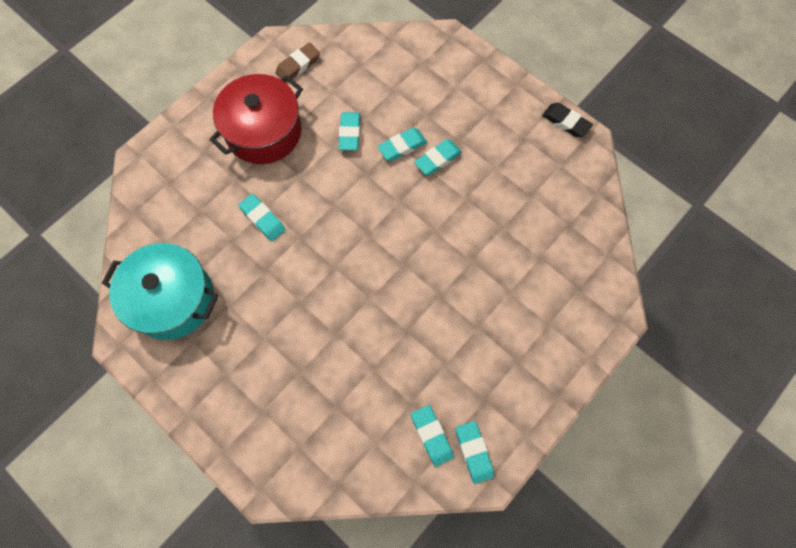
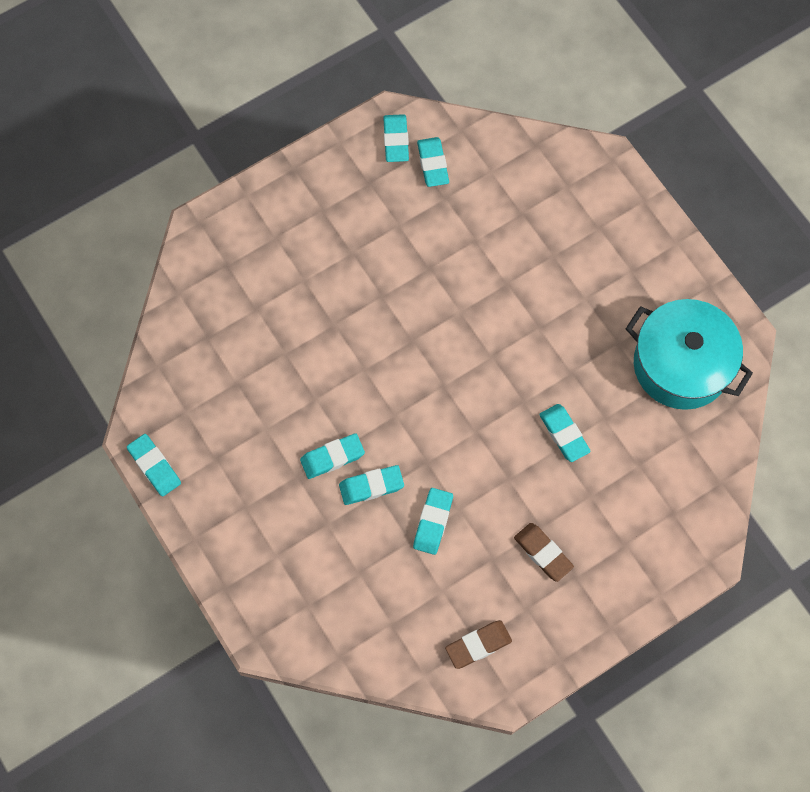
camera: 165 degrees left, 0 degrees up
red pot [210,74,303,164] -> brown eraser [514,523,574,582]
black eraser [542,103,593,137] -> turquoise eraser [127,434,181,496]

